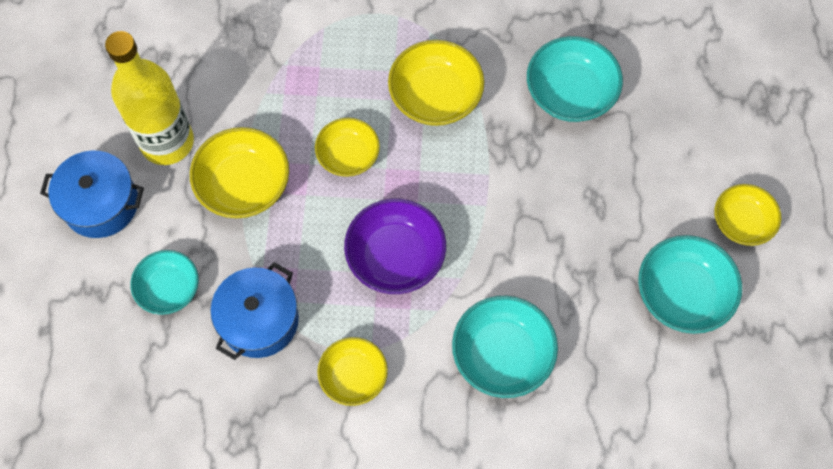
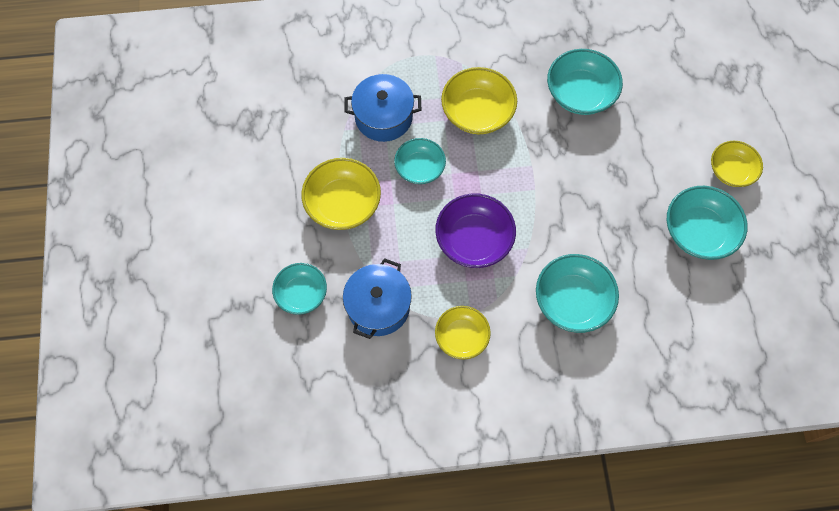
camera: 10 degrees left, 0 degrees up
blue pot [40,150,144,238] -> blue pot moved to [344,74,421,142]
yellow bottle [105,31,194,165] -> none
yellow bowl [315,118,380,177] -> turquoise bowl [394,138,446,184]

